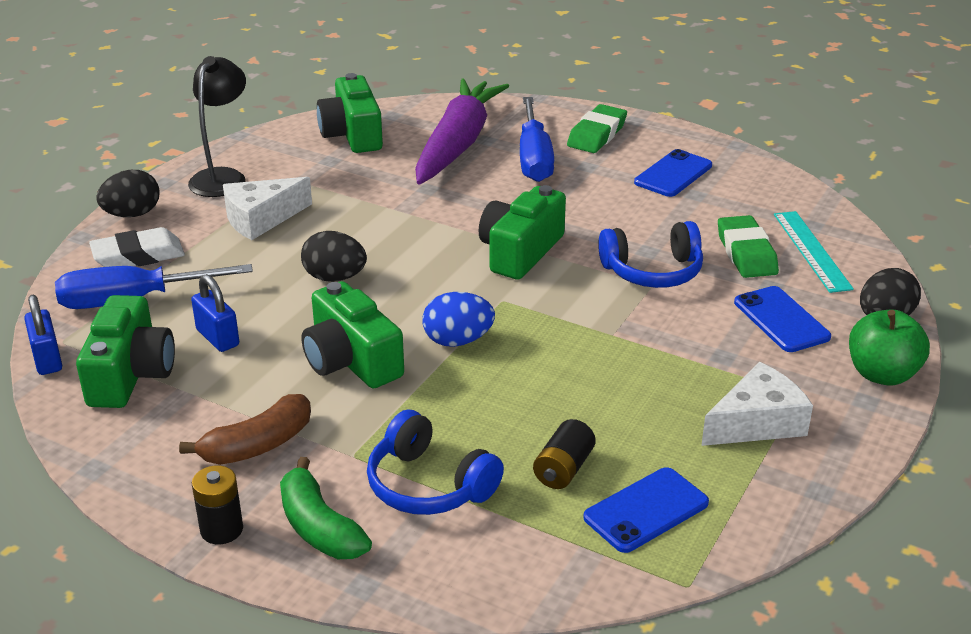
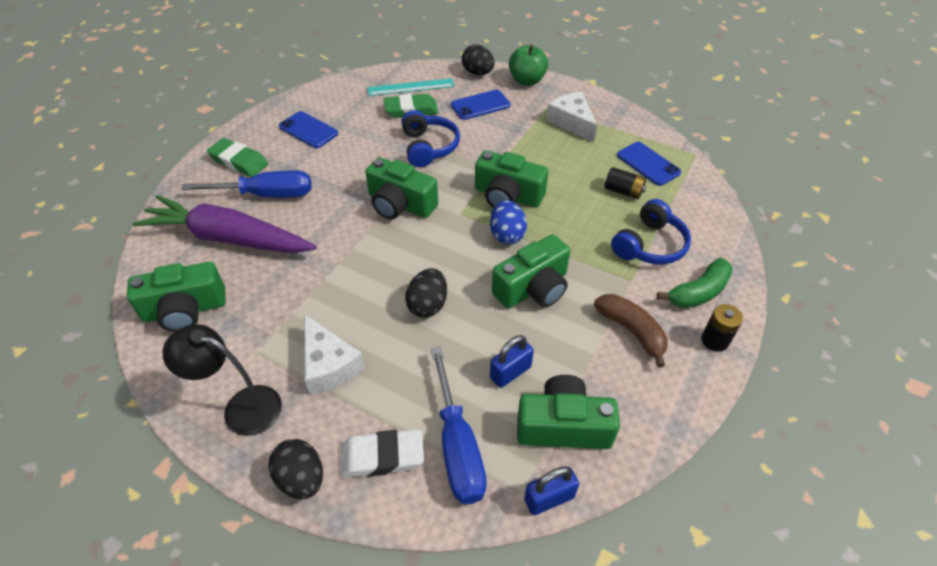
camera: 90 degrees left, 15 degrees up
white eraser [89,227,185,267] -> white eraser turned 75 degrees counterclockwise [340,429,424,478]
none -> green camera [475,150,548,208]

